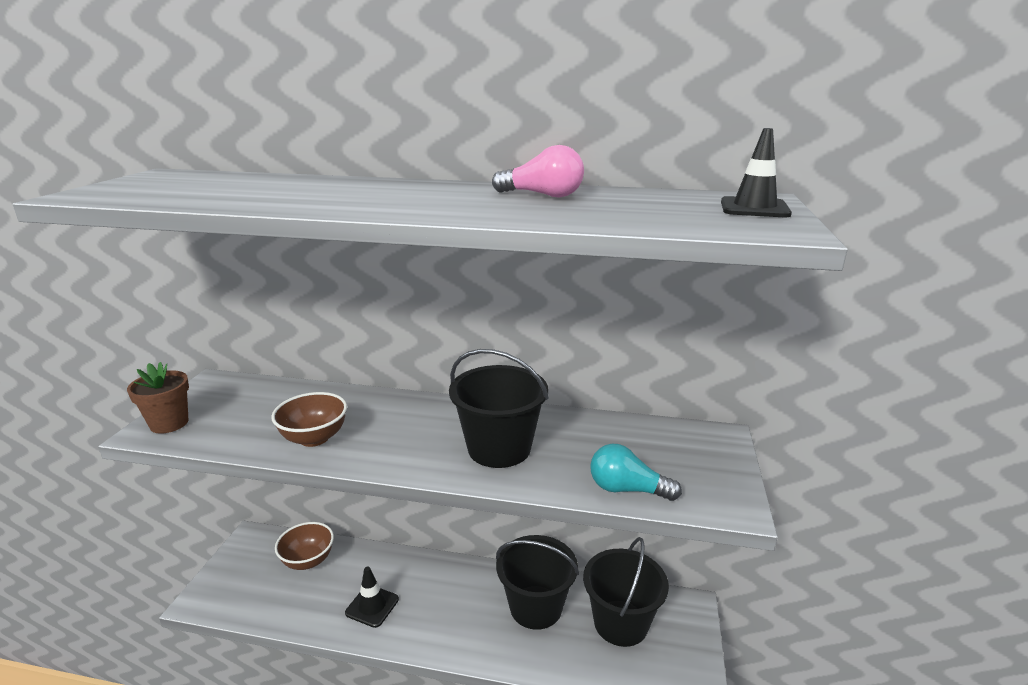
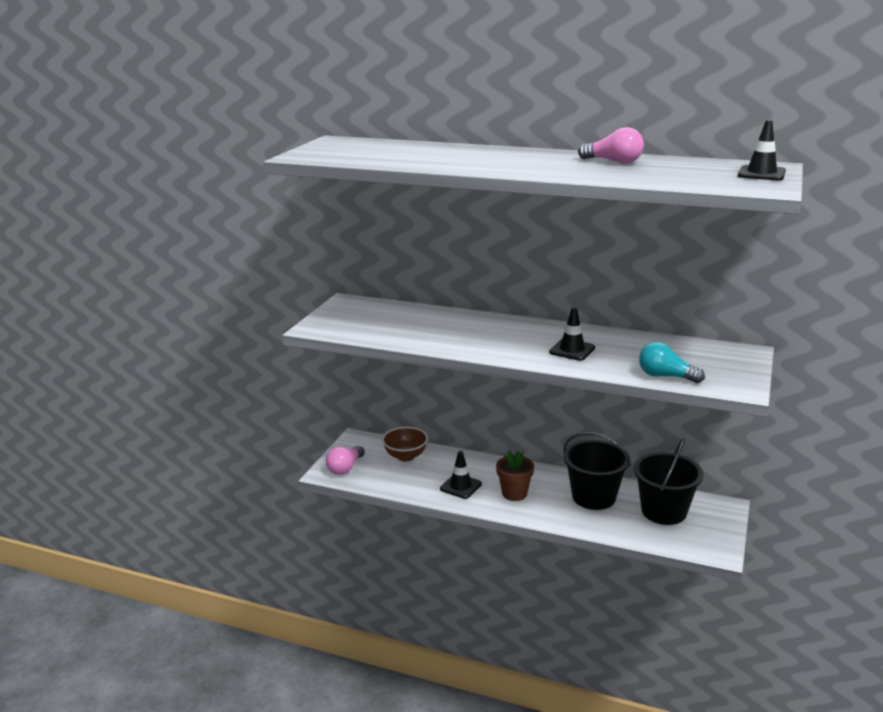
camera: 10 degrees right, 0 degrees up
brown flower pot [127,362,189,434] -> brown flower pot moved to [496,451,534,501]
brown bowl [271,392,347,447] -> none
black bucket [449,349,549,468] -> black traffic cone [549,307,595,361]
none -> pink light bulb [326,446,365,475]

